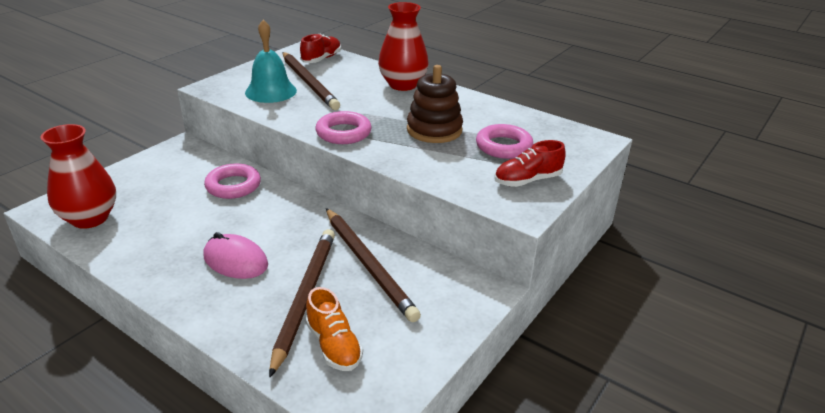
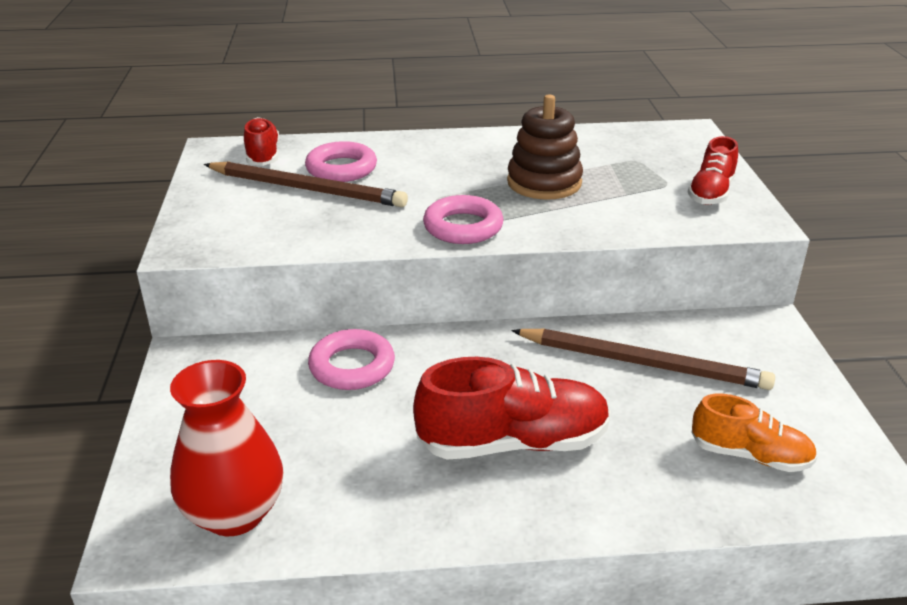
camera: 40 degrees left, 0 degrees up
pink mouse [203,232,268,279] -> red shoe [413,357,611,459]
turquoise bell [245,20,297,103] -> none
brown pencil [269,229,335,378] -> none
red vase [378,2,429,91] -> none
pink ring [476,124,533,159] -> pink ring moved to [305,141,377,182]

